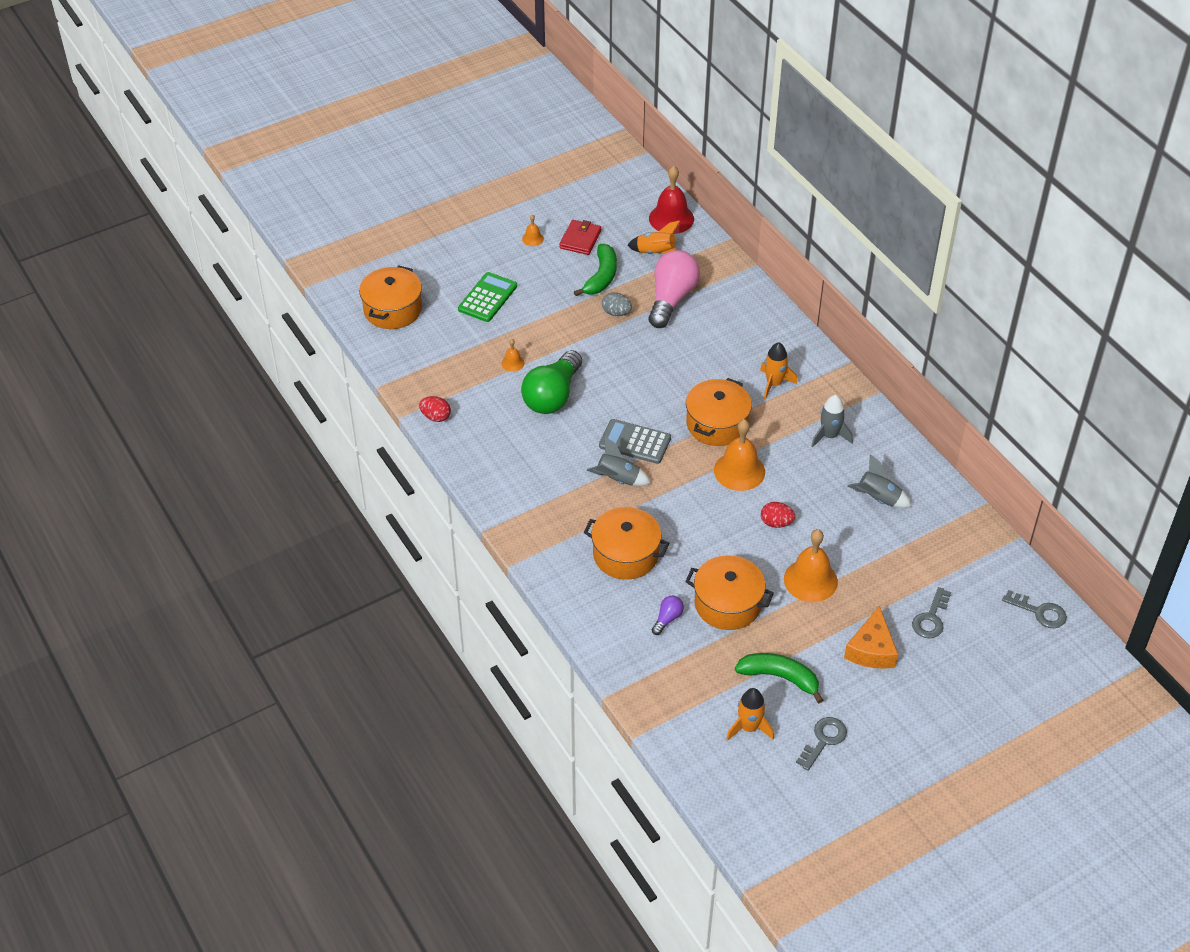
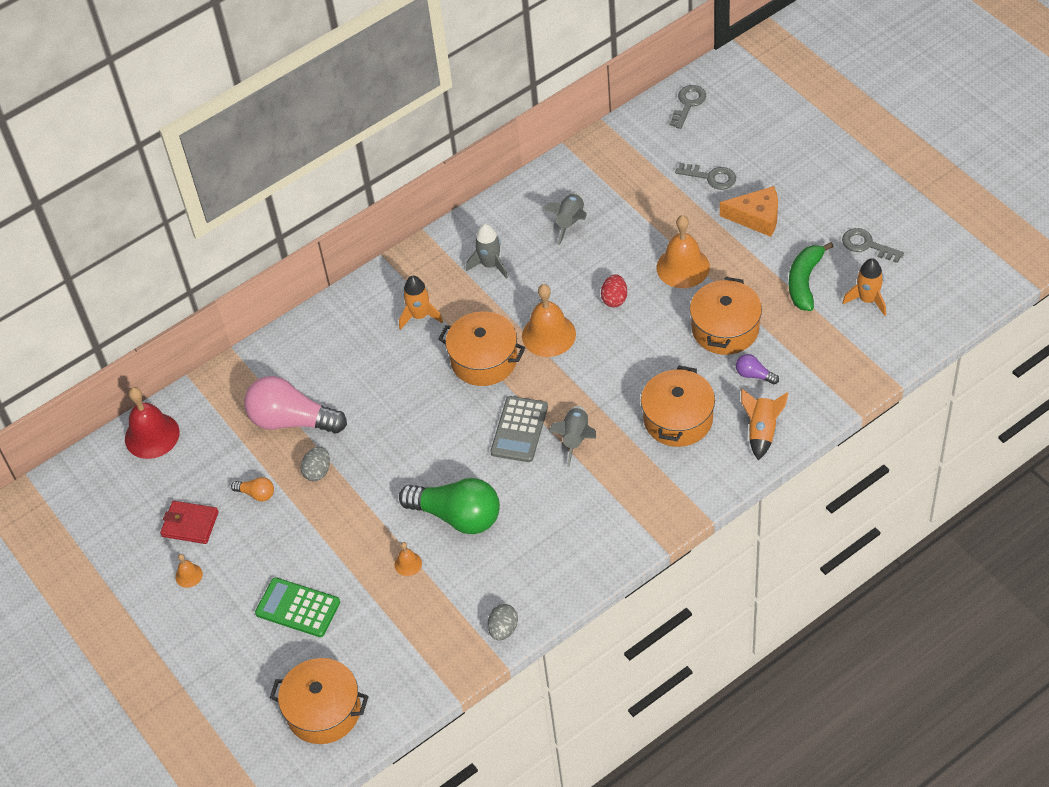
camera: 90 degrees left, 5 degrees up
red egg [419,396,451,422] -> grey egg [488,604,518,641]
green banana [574,244,617,296] -> orange light bulb [231,477,274,501]
orange rocket [627,220,680,254] -> orange rocket moved to [741,389,788,460]

